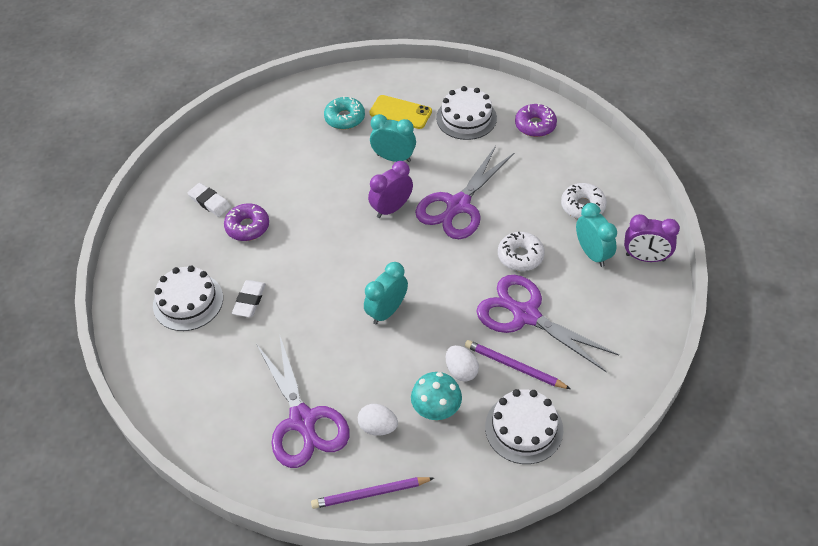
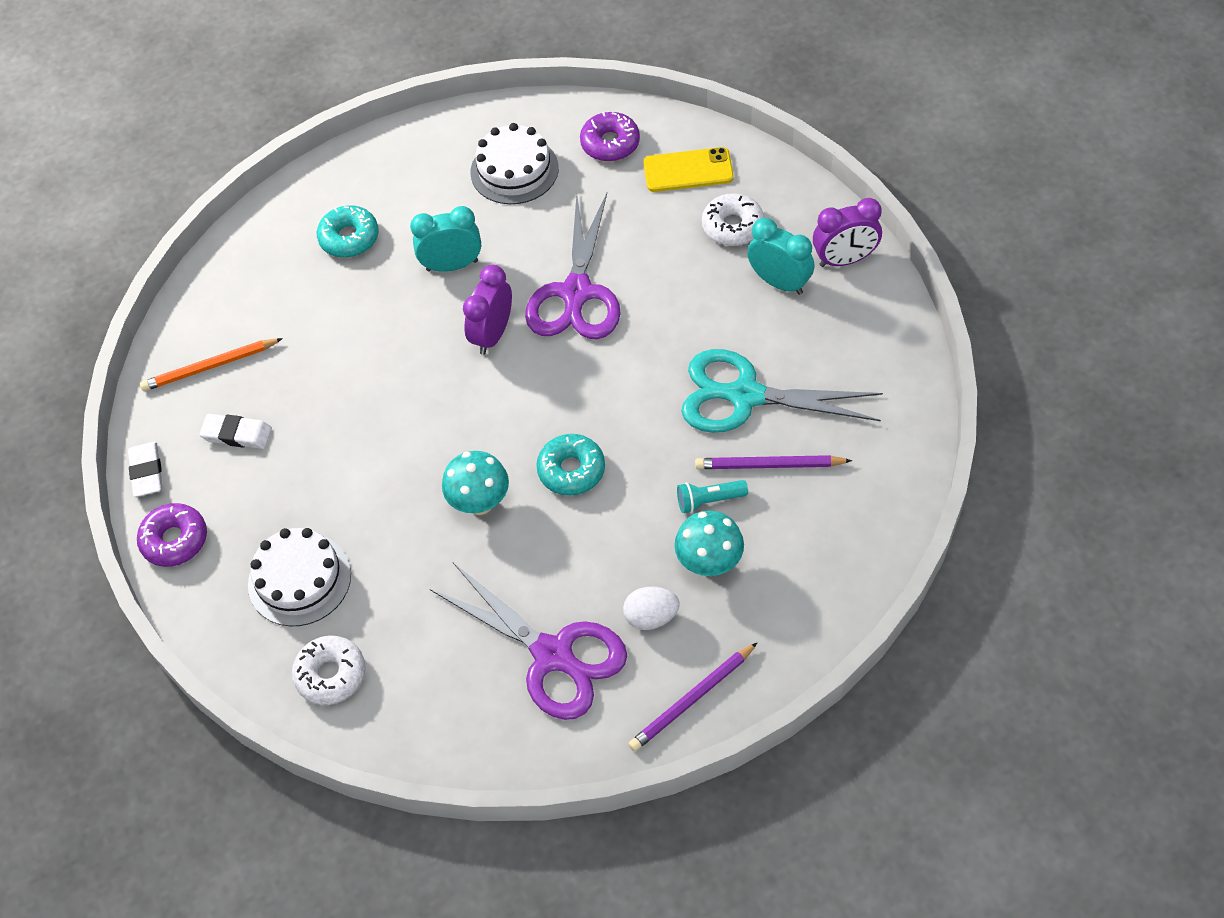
camera: 25 degrees left, 5 degrees up
purple donut [224,203,269,241] -> purple donut moved to [137,503,207,567]
white eraser [232,280,266,317] -> white eraser moved to [128,441,163,497]
turquoise clock [364,262,408,324] -> turquoise donut [536,434,605,495]
yellow phone [369,95,432,129] -> yellow phone moved to [643,147,734,192]
white egg [446,345,479,382] -> turquoise flashlight [677,480,748,513]
purple scissors [476,275,619,372] -> turquoise scissors [681,349,883,433]
white cake [485,389,563,464] -> none
white donut [498,232,545,271] -> white donut moved to [292,636,366,705]
none -> orange pencil [140,338,283,391]
none -> turquoise mushroom [442,451,509,515]

